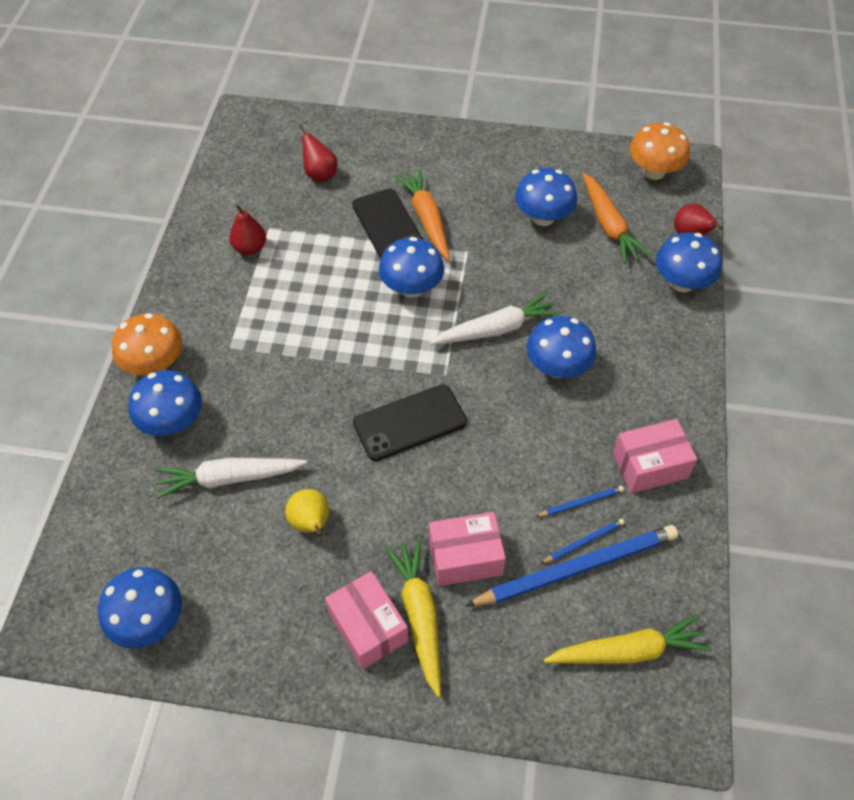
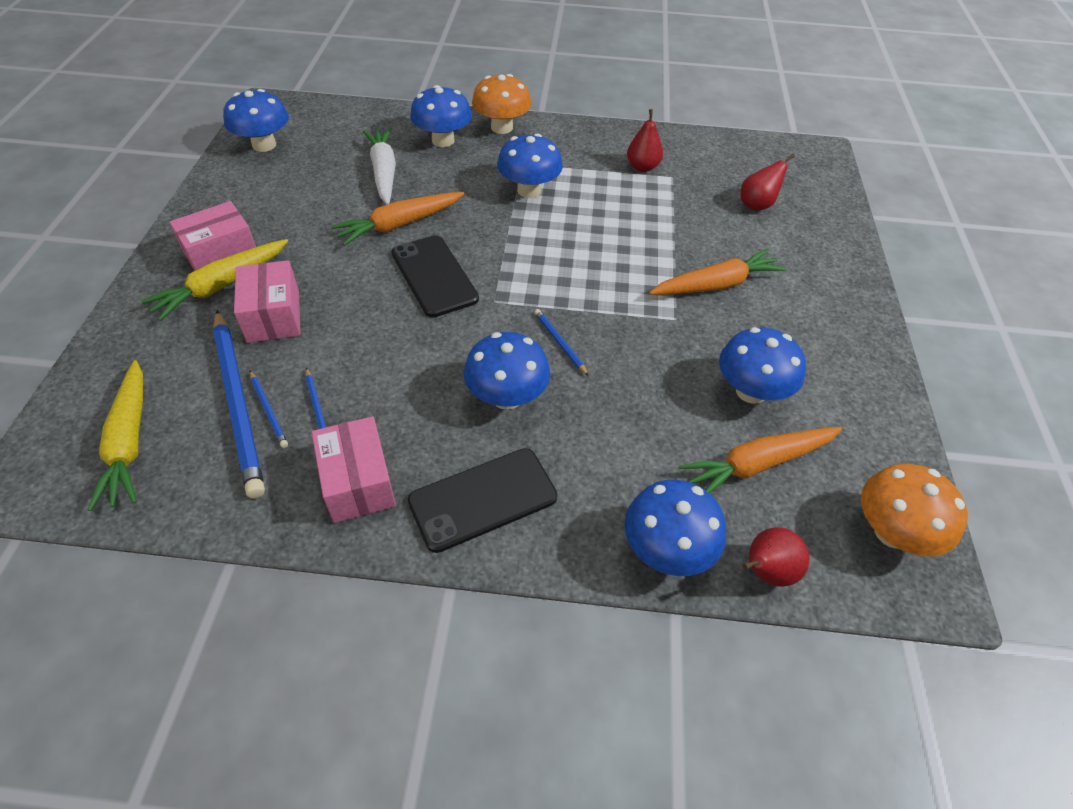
camera: 85 degrees right, 5 degrees down
yellow pear [285,489,329,537] -> none
black phone [352,189,423,259] -> black phone moved to [408,448,557,553]
blue mushroom [379,237,444,298] -> blue mushroom moved to [497,133,563,198]
yellow carrot [385,539,441,697] -> yellow carrot turned 150 degrees clockwise [142,239,288,321]
white carrot [430,292,561,345] -> blue pencil [534,309,589,376]
none -> orange carrot [331,192,464,246]

